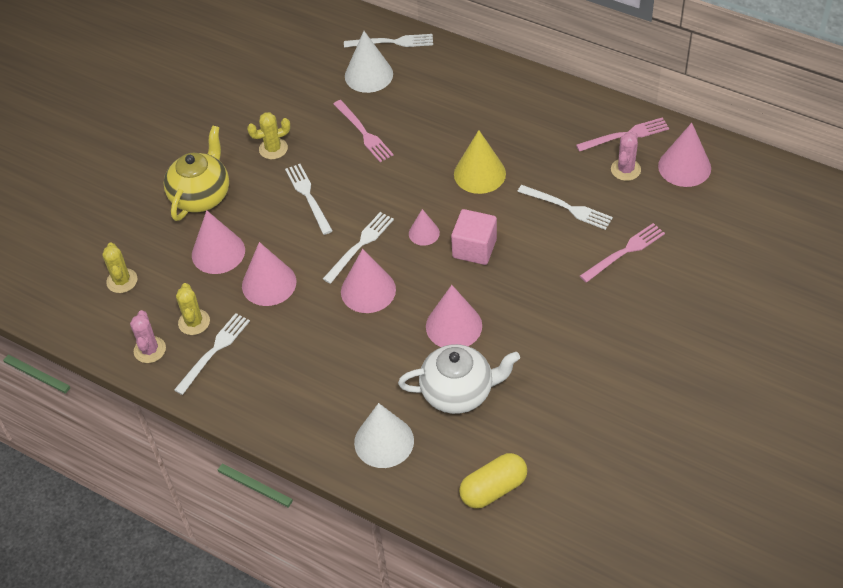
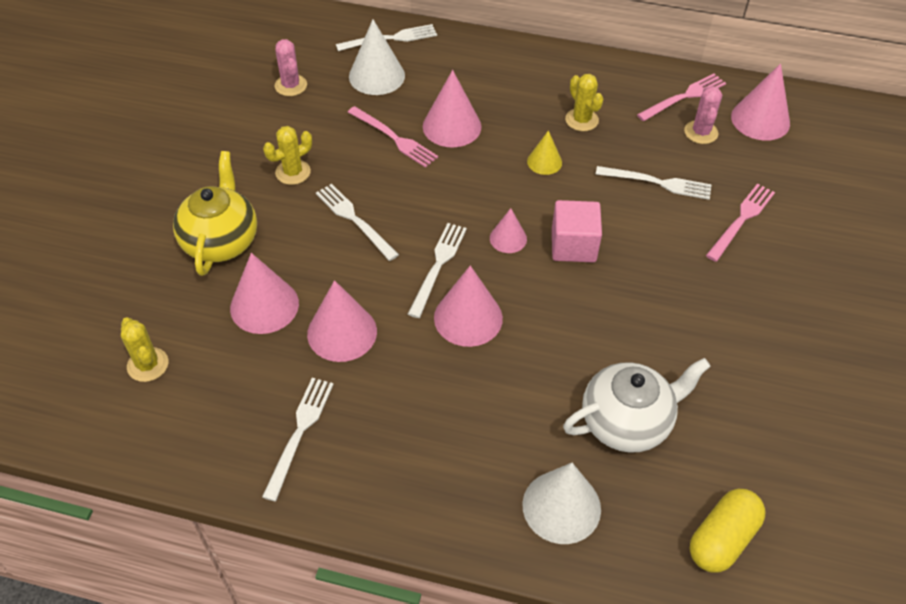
camera: 20 degrees left, 0 degrees up
pink cactus [130,310,166,363] -> pink cactus moved to [274,39,307,96]
yellow cactus [176,283,210,335] -> yellow cactus moved to [565,74,603,131]
pink cone [426,285,482,347] -> pink cone moved to [423,70,481,148]
yellow cone [454,130,506,194] -> yellow cone [527,130,562,175], size x0.58

